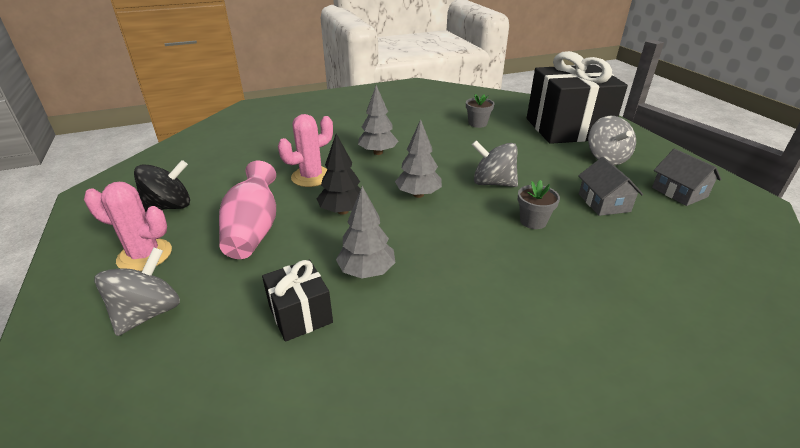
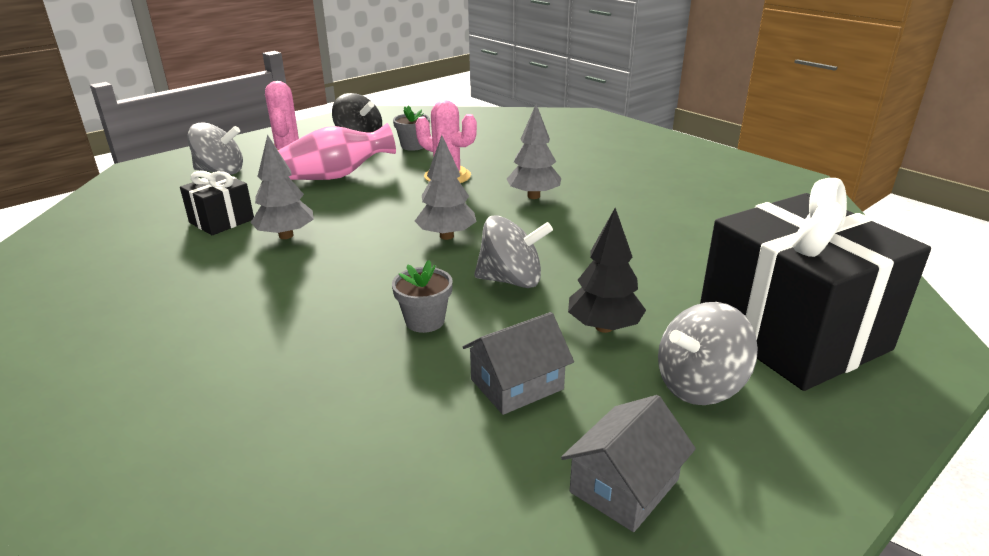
camera: 70 degrees right, 5 degrees down
black tree [317,134,361,215] -> black tree moved to [568,208,646,333]
grey flower pot [466,94,495,128] -> grey flower pot moved to [393,106,430,151]
grey spinning top [472,140,518,187] -> grey spinning top turned 90 degrees clockwise [474,215,553,288]

